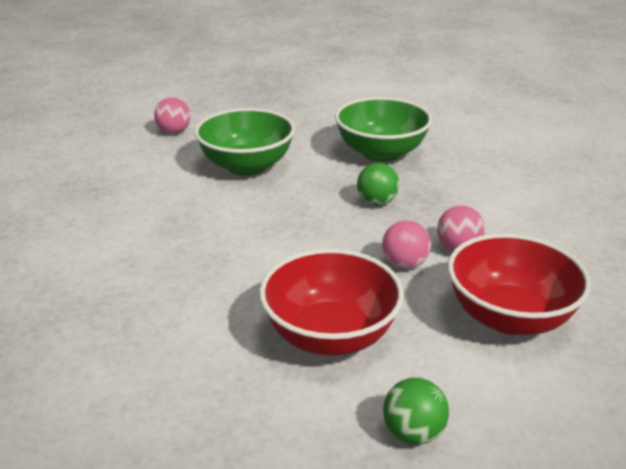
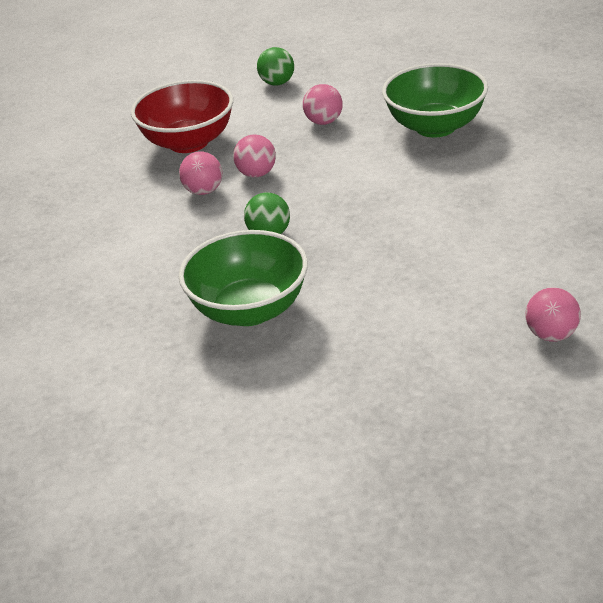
camera: 175 degrees left, 5 degrees up
green bowl [194,108,295,176] -> green bowl moved to [382,63,488,138]
red bowl [259,249,404,356] -> pink ball [303,84,343,125]

